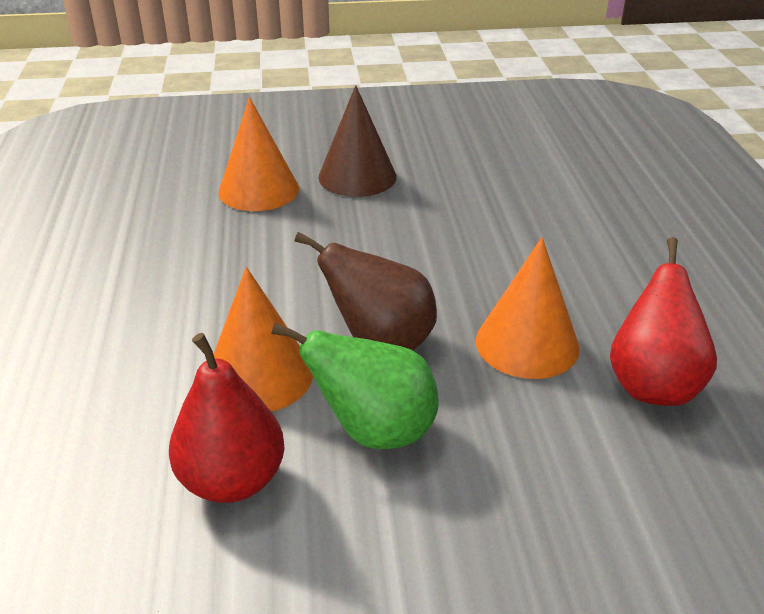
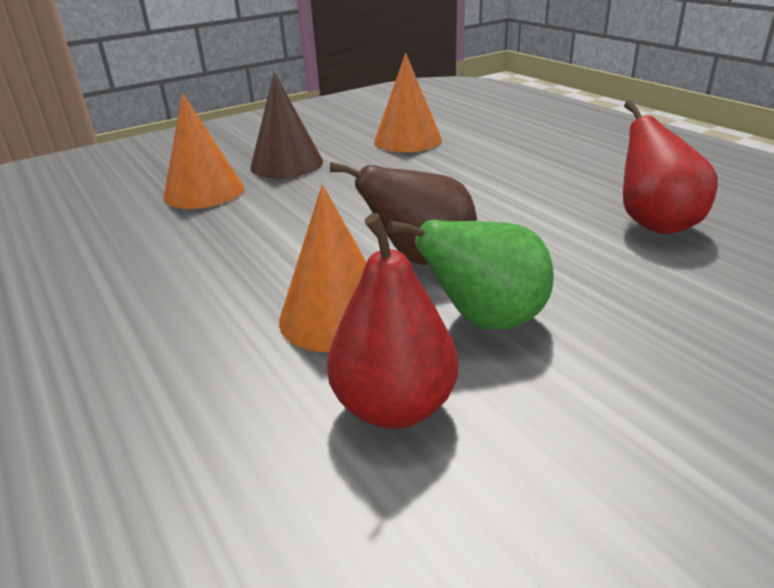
camera: 25 degrees left, 5 degrees down
orange cone [476,237,580,379] -> orange cone moved to [374,53,442,152]

